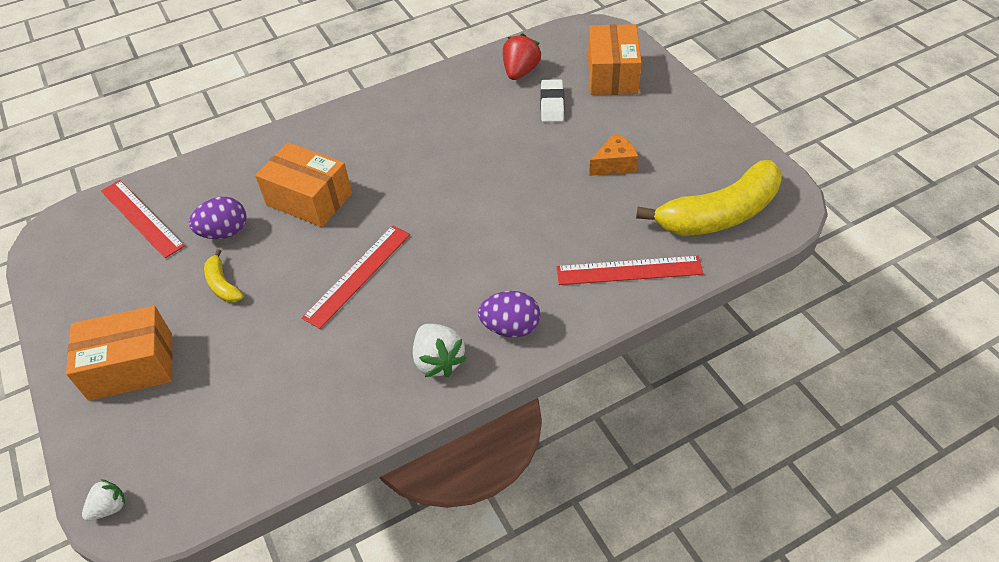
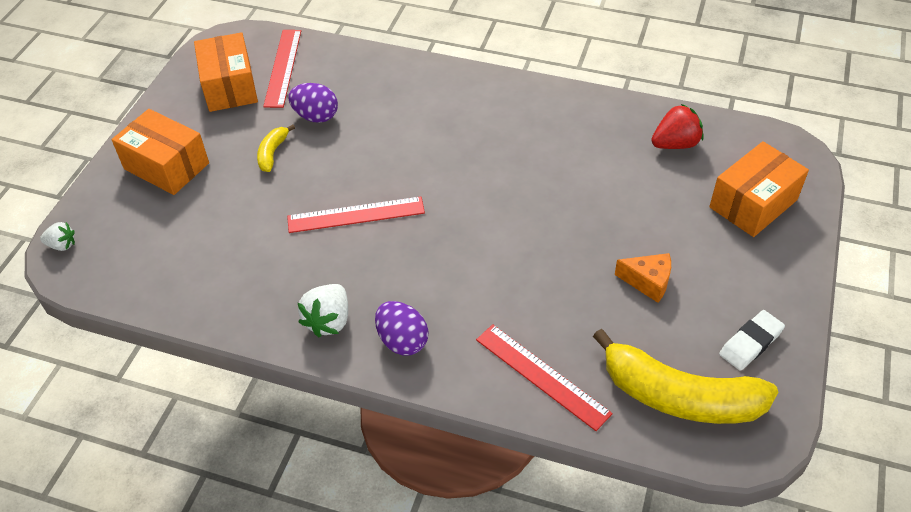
camera: 45 degrees right, 0 degrees up
orange box [255,142,352,227] -> orange box moved to [194,32,258,112]
white eraser [540,79,564,122] -> white eraser moved to [719,310,785,371]

